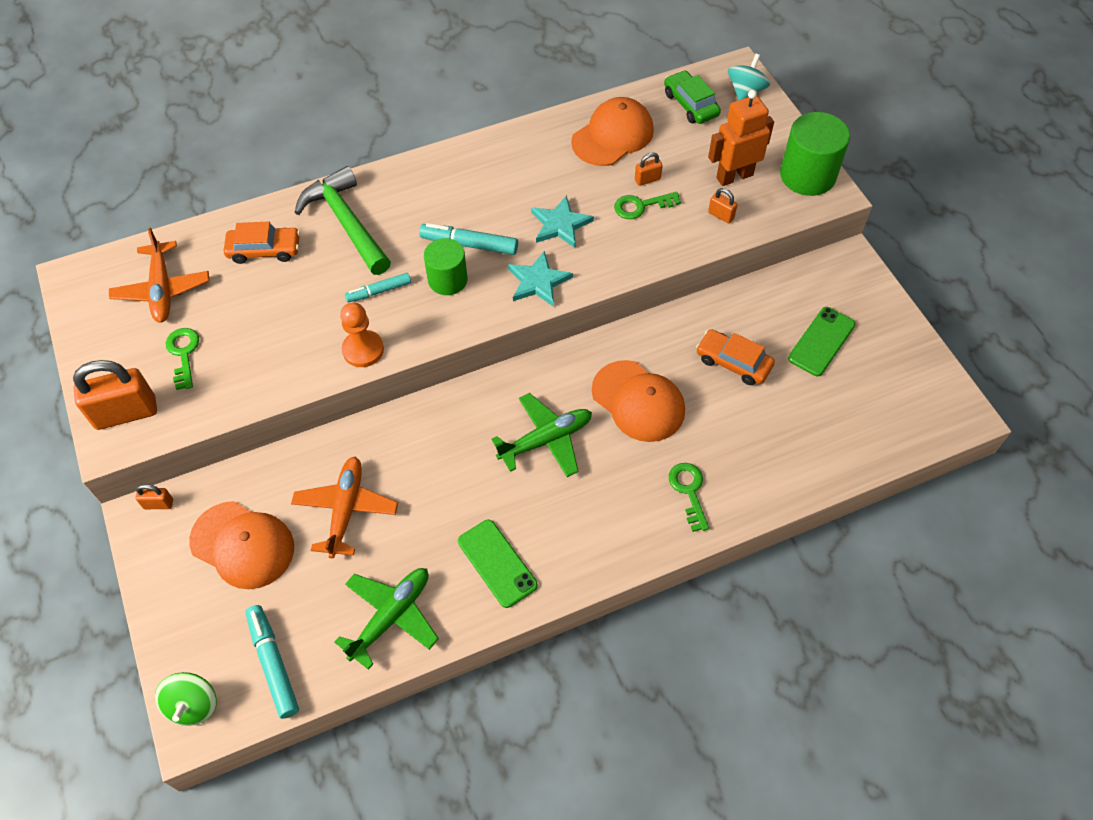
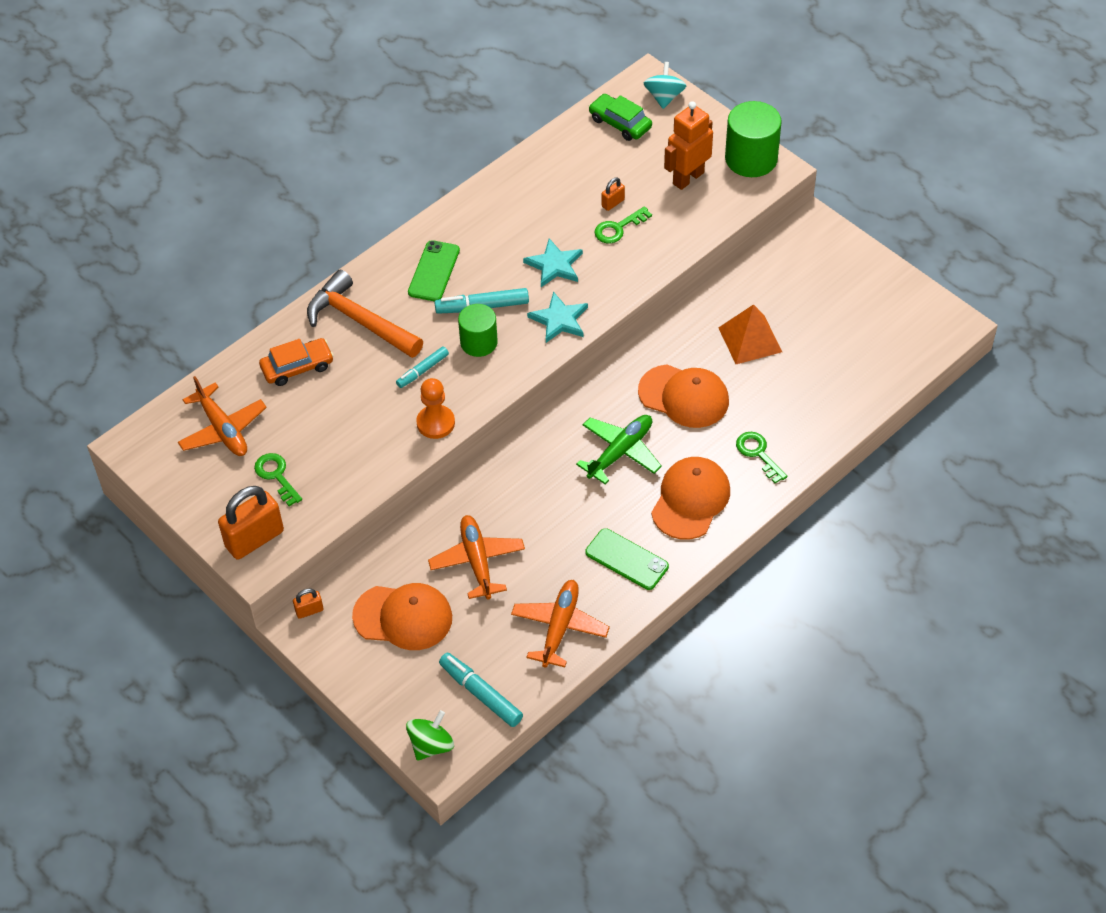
camera: 20 degrees left, 5 degrees down
green spinning top [155,672,217,726] -> green spinning top turned 120 degrees counterclockwise [406,710,454,761]
green hammer [294,166,391,275] -> orange hammer [307,270,423,358]
green plane [334,568,439,670] -> orange plane [511,580,610,668]
orange cap [571,97,654,166] -> orange cap moved to [651,457,730,540]
orange car [696,329,775,385] -> orange pyramid [719,304,782,364]
orange padlock [708,188,737,224] -> none
green phone [788,307,856,376] -> green phone moved to [408,240,460,302]

